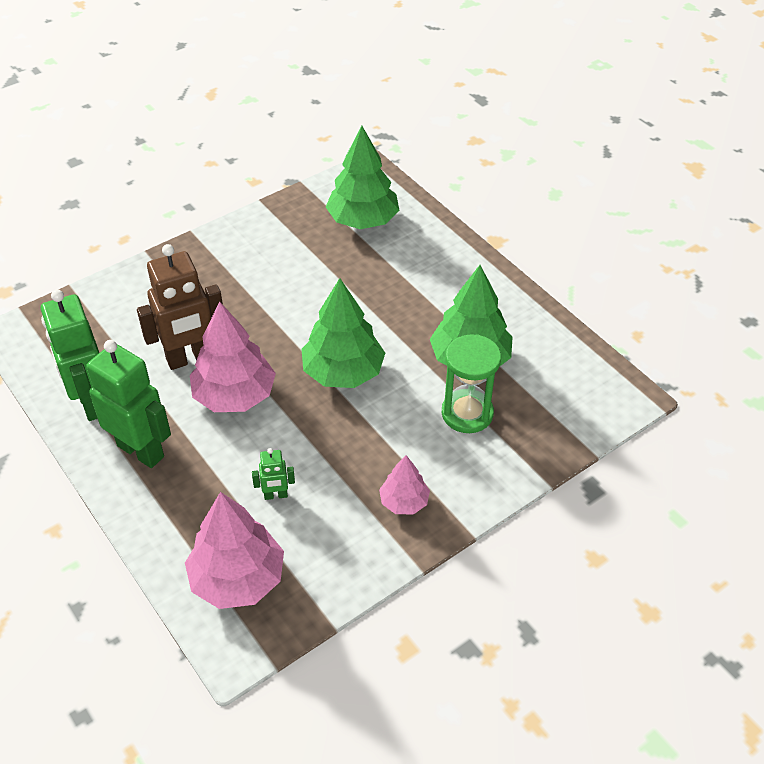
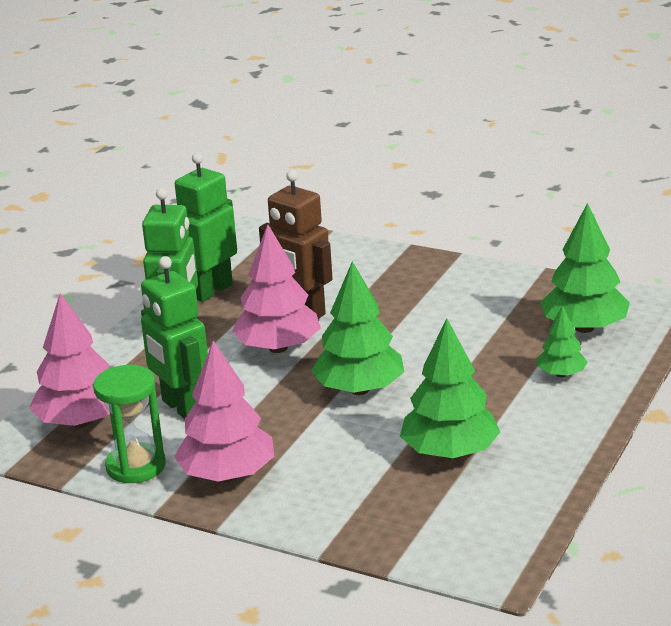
camera: 65 degrees right, 20 degrees down
green robot [252,448,295,500] -> green robot [141,256,208,419], size x2.18
pink tree [379,455,430,515] -> pink tree [174,340,274,482], size x1.83
green hourglass [442,334,501,433] -> green hourglass moved to [93,365,166,484]
none -> green tree [537,305,588,377]

